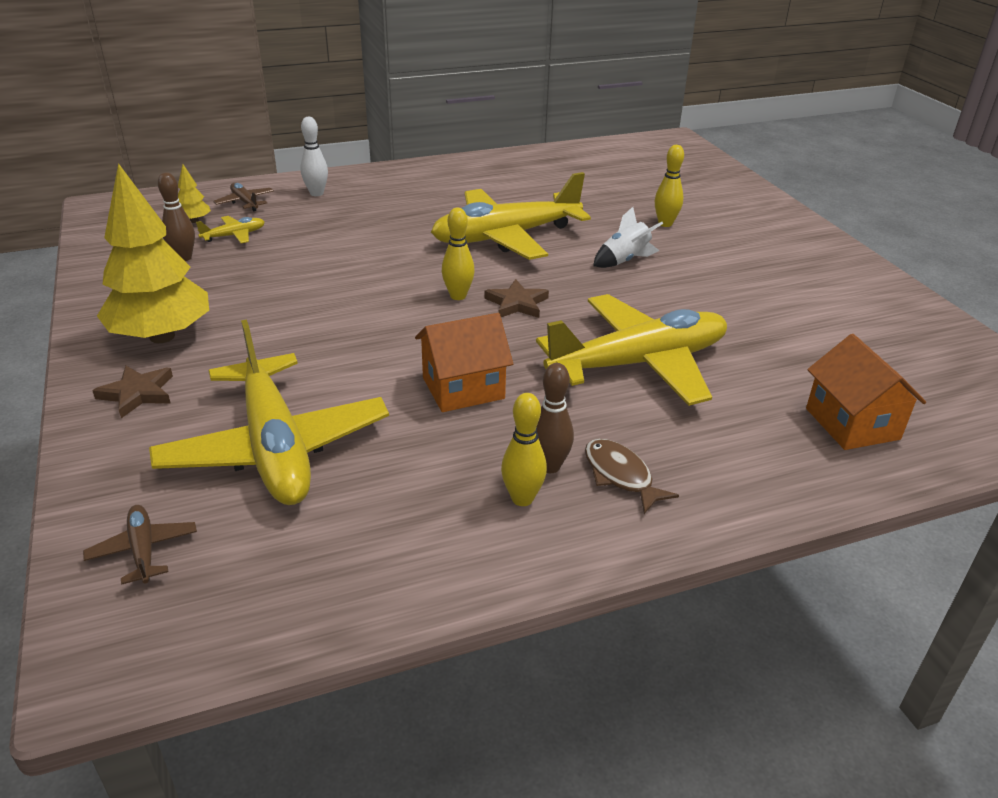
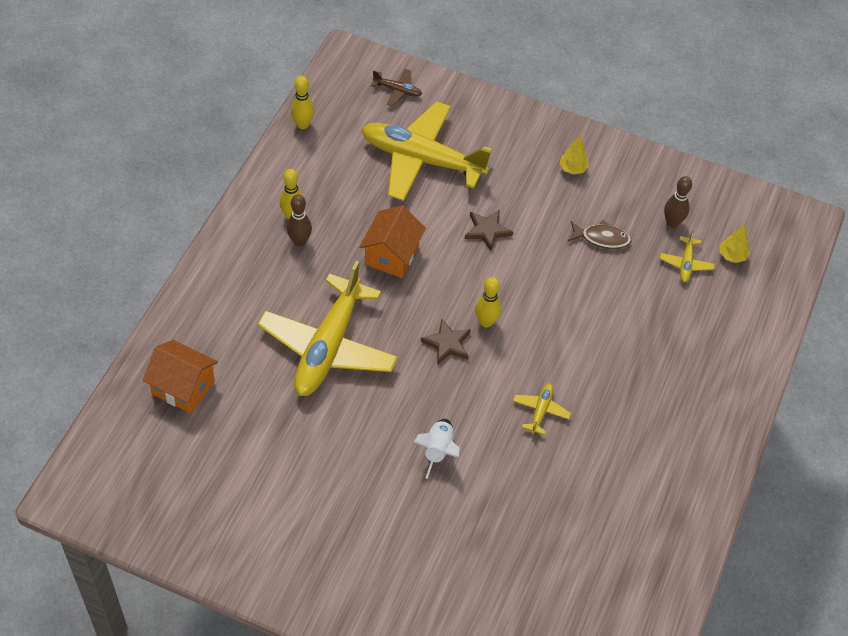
camera: 130 degrees right, 20 degrees up
brown star [92,366,173,418] -> brown star moved to [465,210,513,251]
yellow tree [97,163,209,343] -> yellow tree [559,136,589,175], size x0.41
brown plane [213,183,274,211] -> none
white bowling pin [300,116,328,196] -> none
yellow plane [431,172,591,260] -> yellow plane [513,383,571,435], size x0.40
brown fish [585,439,679,514] -> brown fish moved to [568,220,631,249]
yellow bowling pin [655,145,684,227] -> yellow bowling pin moved to [291,76,315,129]

